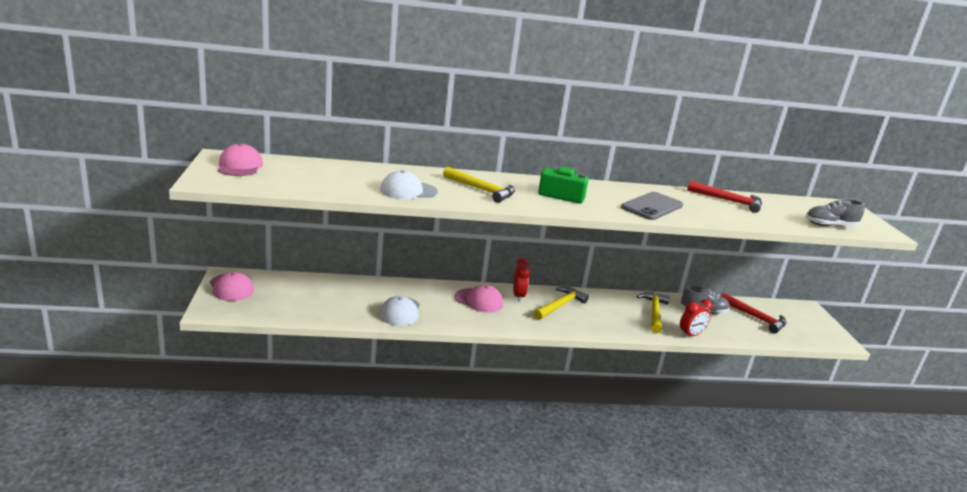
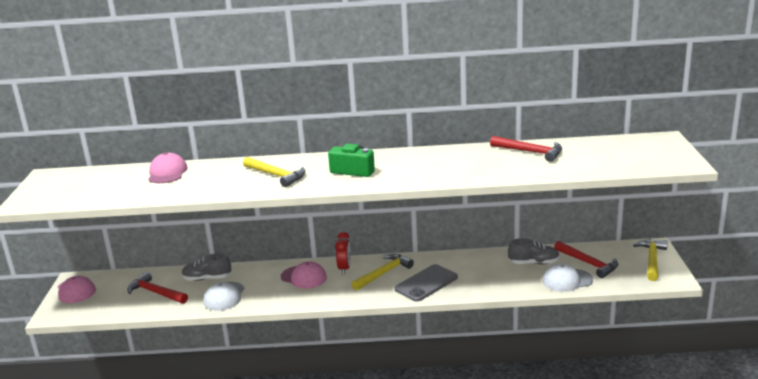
camera: 10 degrees right, 0 degrees up
pink cap [218,143,263,176] -> pink cap moved to [148,153,188,183]
white cap [380,170,438,199] -> white cap moved to [543,263,593,292]
grey phone [621,192,683,220] -> grey phone moved to [395,264,458,302]
yellow hammer [637,292,670,333] -> yellow hammer moved to [633,239,668,281]
red clock [680,299,712,338] -> none
grey shoe [805,198,865,226] -> grey shoe moved to [182,253,231,281]
none -> red hammer [127,272,188,304]

